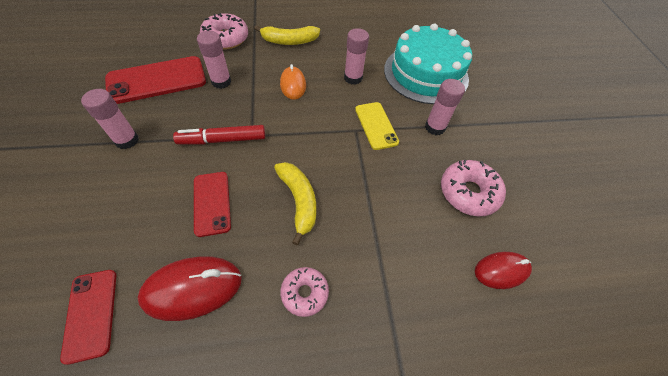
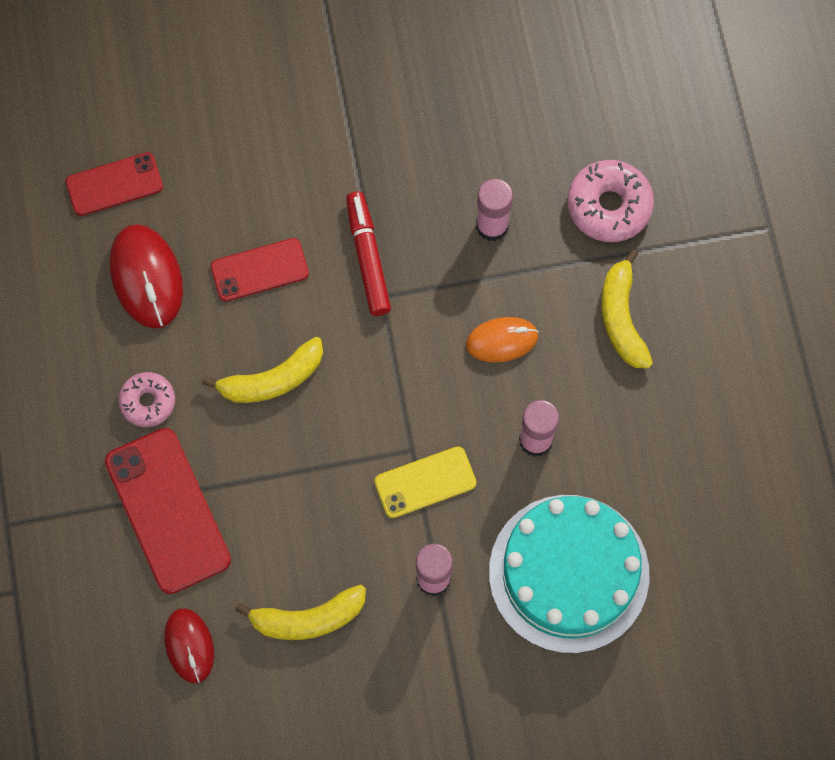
camera: 90 degrees right, 15 degrees up
pink glue stick [81,89,139,149] -> none
red phone [105,56,206,104] -> red phone moved to [105,428,231,594]
pink donut [441,160,506,216] -> yellow banana [235,585,366,640]

